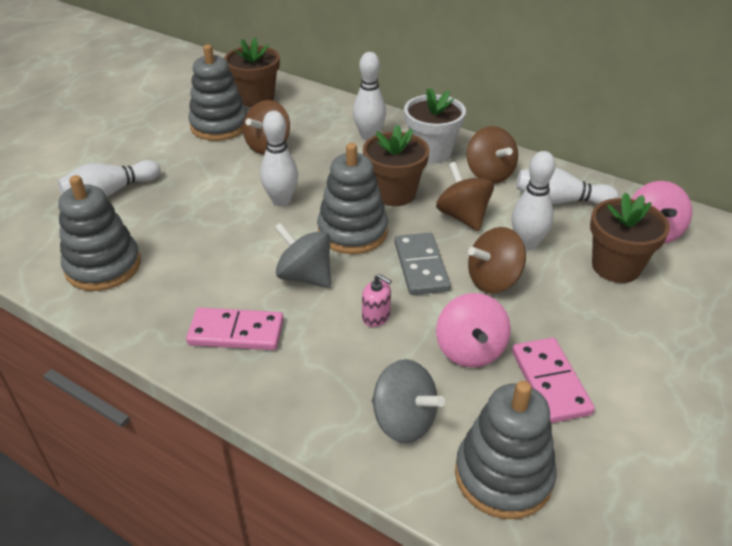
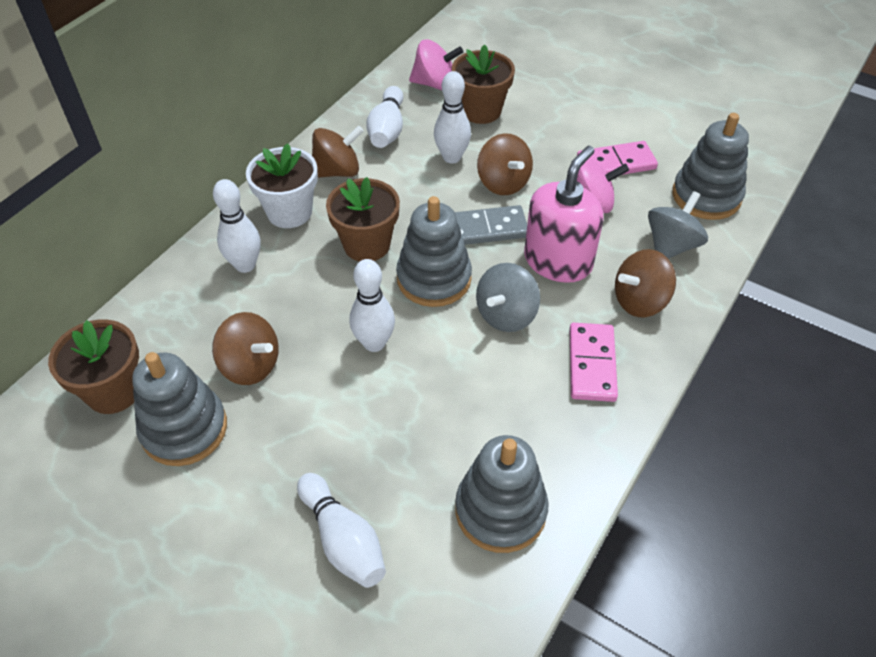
camera: 90 degrees left, 10 degrees up
pink soap dispenser [362,274,392,327] -> pink soap dispenser [524,146,604,283], size x2.37
brown spinning top [436,162,494,231] -> brown spinning top moved to [615,249,676,317]

